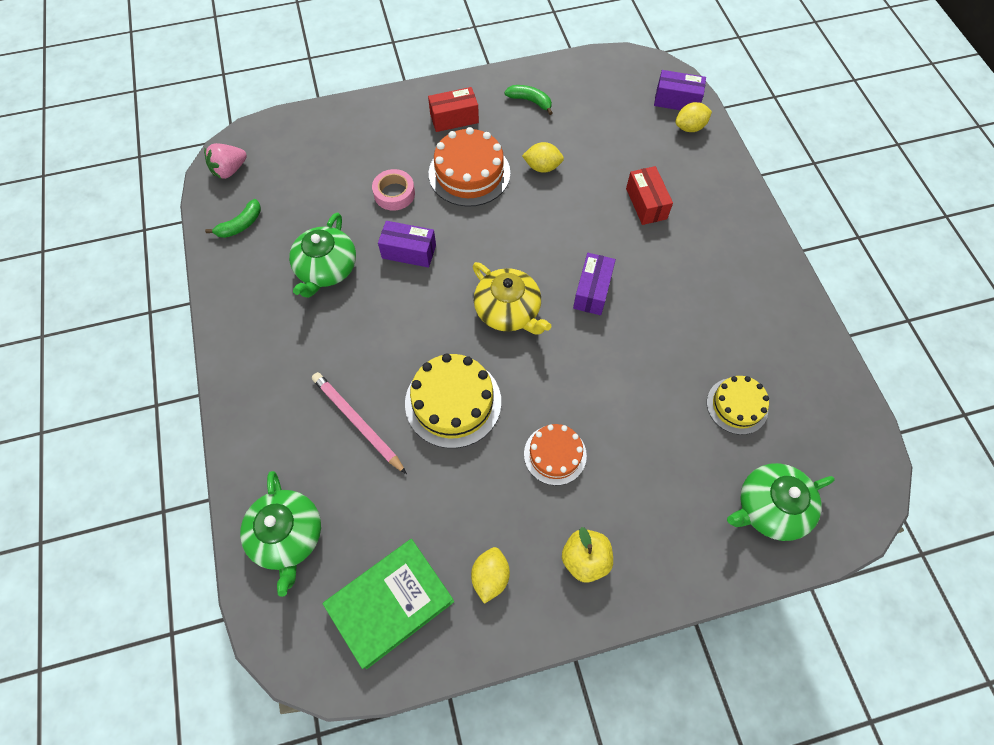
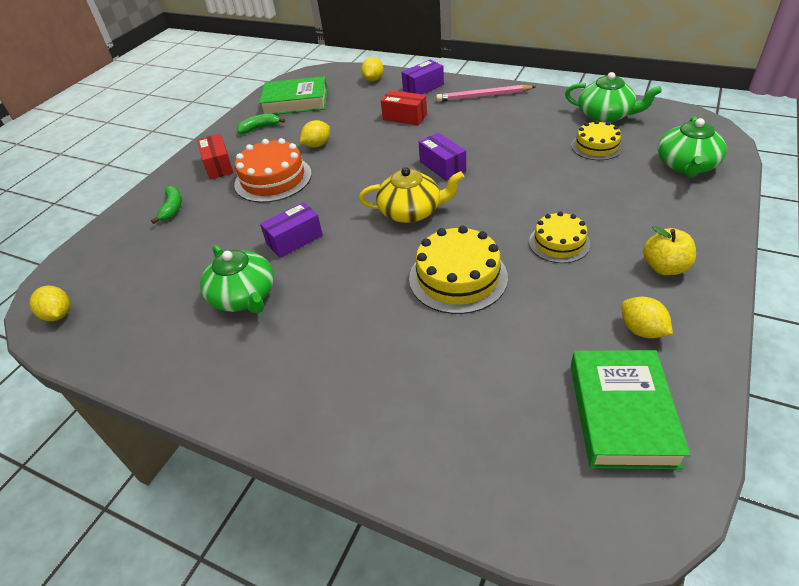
camera: 45 degrees left, 20 degrees down
pink strawberry [204,143,247,179] -> yellow lemon [30,286,70,321]
green banana [205,199,261,238] -> green banana moved to [151,186,182,224]
green teapot [240,471,321,597] -> green teapot moved to [565,72,662,123]
pink pencil [312,372,407,474] -> pink pencil moved to [436,85,535,102]
pink tape [372,169,415,211] -> none
red box [428,87,479,132] -> red box turned 45 degrees counterclockwise [197,134,234,179]
orange cake [524,424,587,485] -> yellow cake [529,211,590,263]
purple box [654,70,706,110] -> purple box moved to [401,60,444,94]
none -> green book [259,76,327,115]

